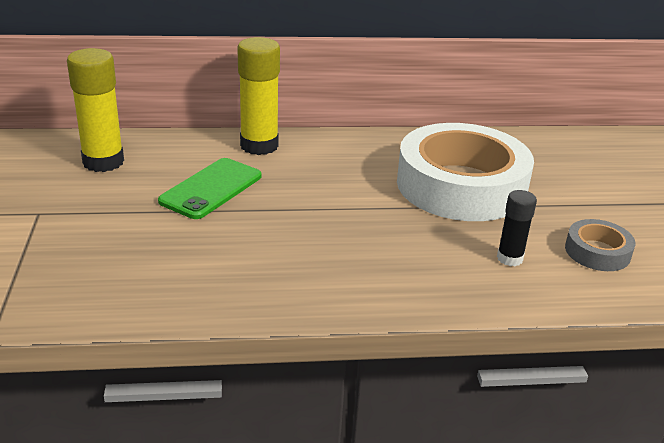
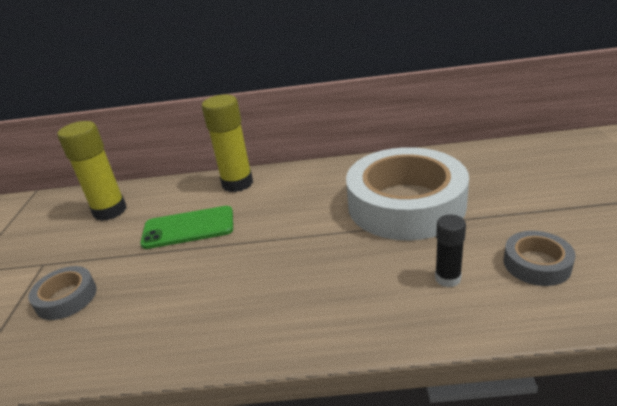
camera: 10 degrees right, 0 degrees up
green phone [158,158,261,219] -> green phone turned 45 degrees clockwise [140,206,233,249]
none -> grey tape [28,266,97,320]

